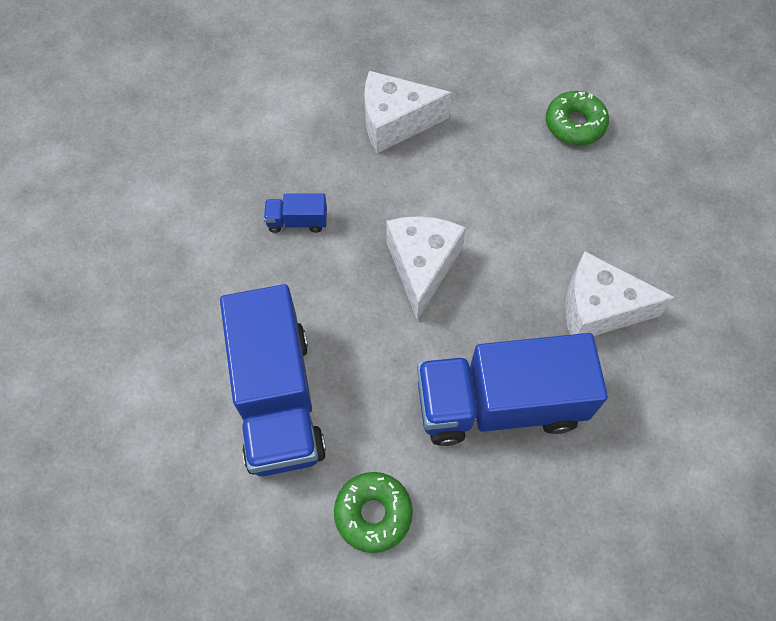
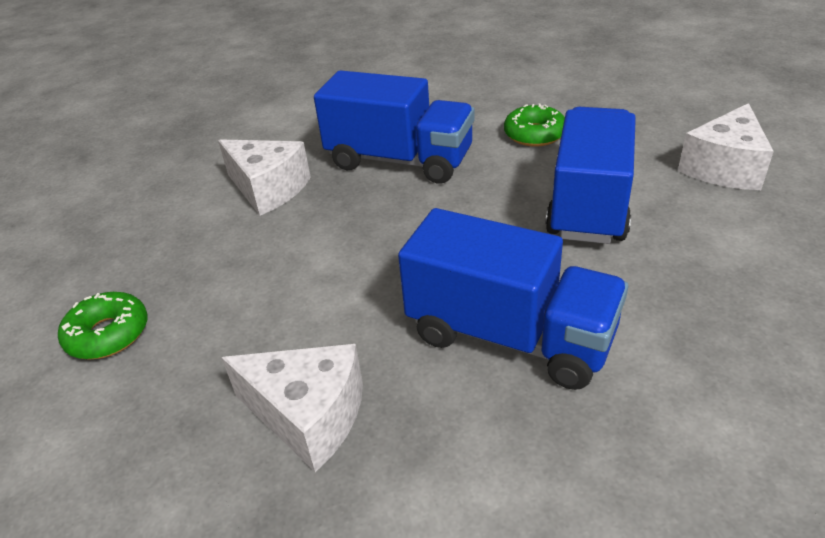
camera: 150 degrees left, 25 degrees down
blue truck [264,194,327,233] -> blue truck [398,208,628,390], size x2.44
white cheese [386,216,466,320] -> white cheese moved to [678,103,774,190]

